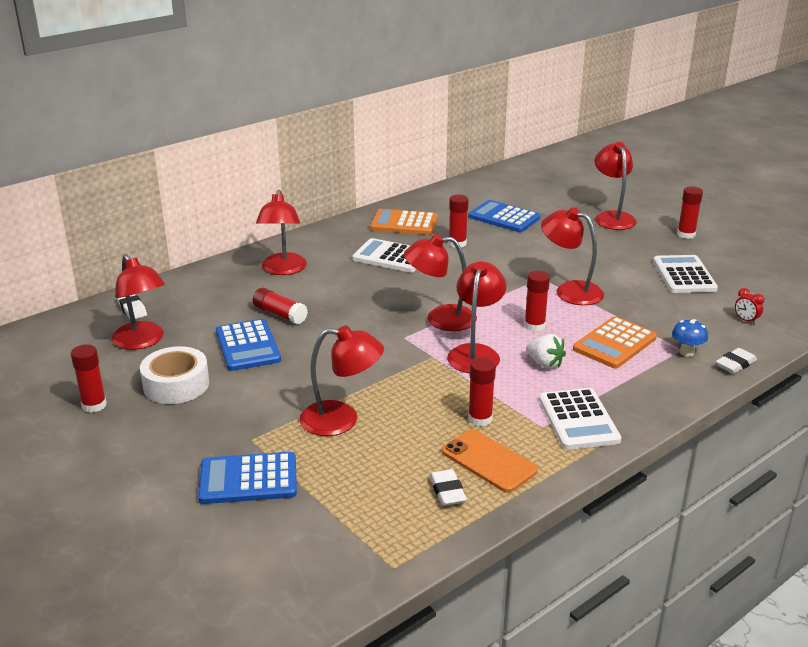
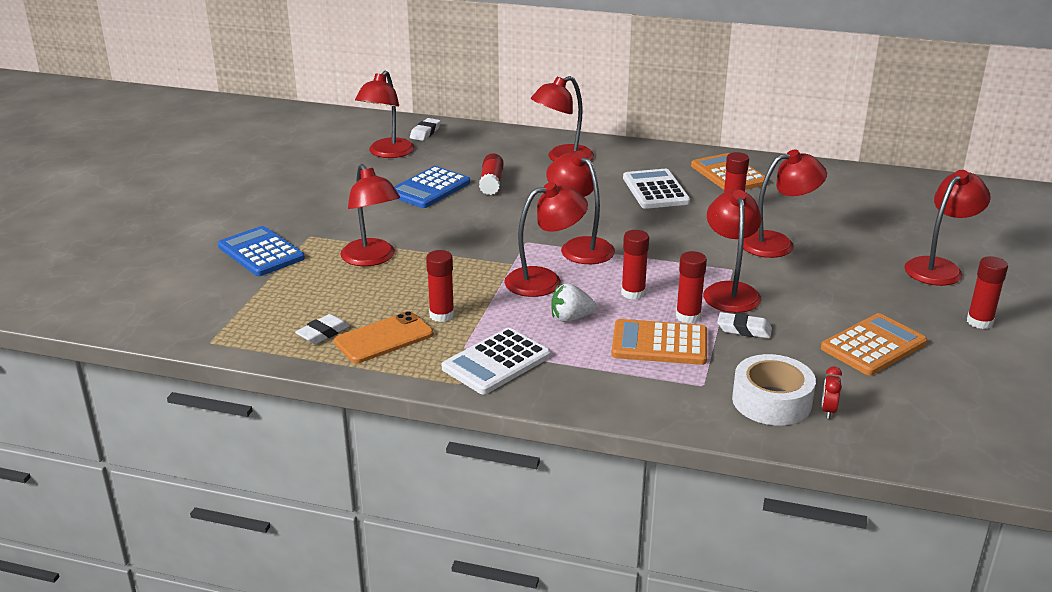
camera: 55 degrees right, 0 degrees up
red glue stick [71,344,107,413] -> red glue stick moved to [676,251,707,323]
white tape [140,346,209,404] -> white tape moved to [732,354,816,425]
orange phone [442,429,538,493] -> orange phone turned 45 degrees clockwise [334,311,433,363]
blue calculator [468,200,540,232] -> none
white strawberry [526,334,566,369] -> white strawberry turned 75 degrees clockwise [551,283,596,322]
white calculator [653,255,718,293] -> orange calculator [821,313,927,376]
blue mushroom [672,319,708,357] -> none
white eraser [716,348,757,374] -> white eraser moved to [717,312,772,339]
none -> red lamp [743,149,827,258]

